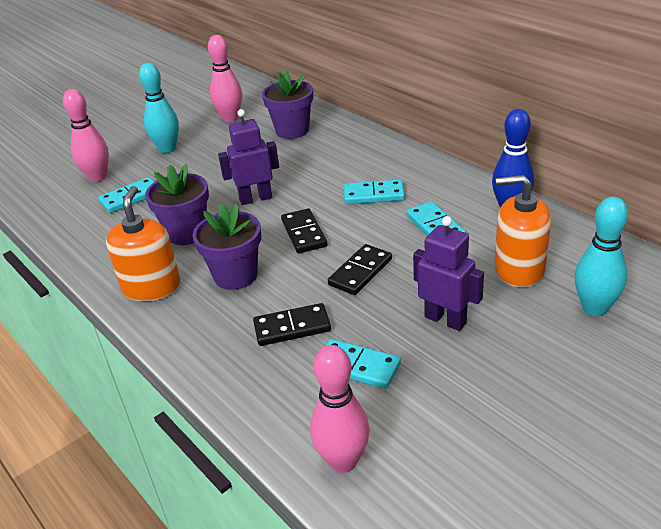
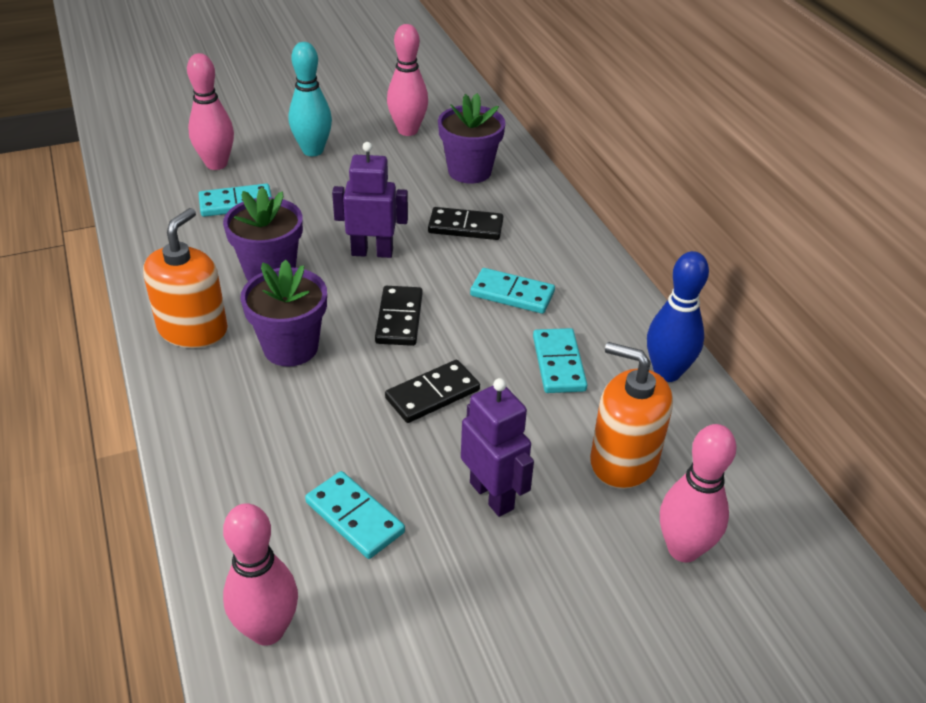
camera: 15 degrees right, 5 degrees up
black domino [253,303,331,346] -> black domino moved to [428,207,503,240]
turquoise bowling pin [574,197,628,316] -> pink bowling pin [660,424,736,563]

